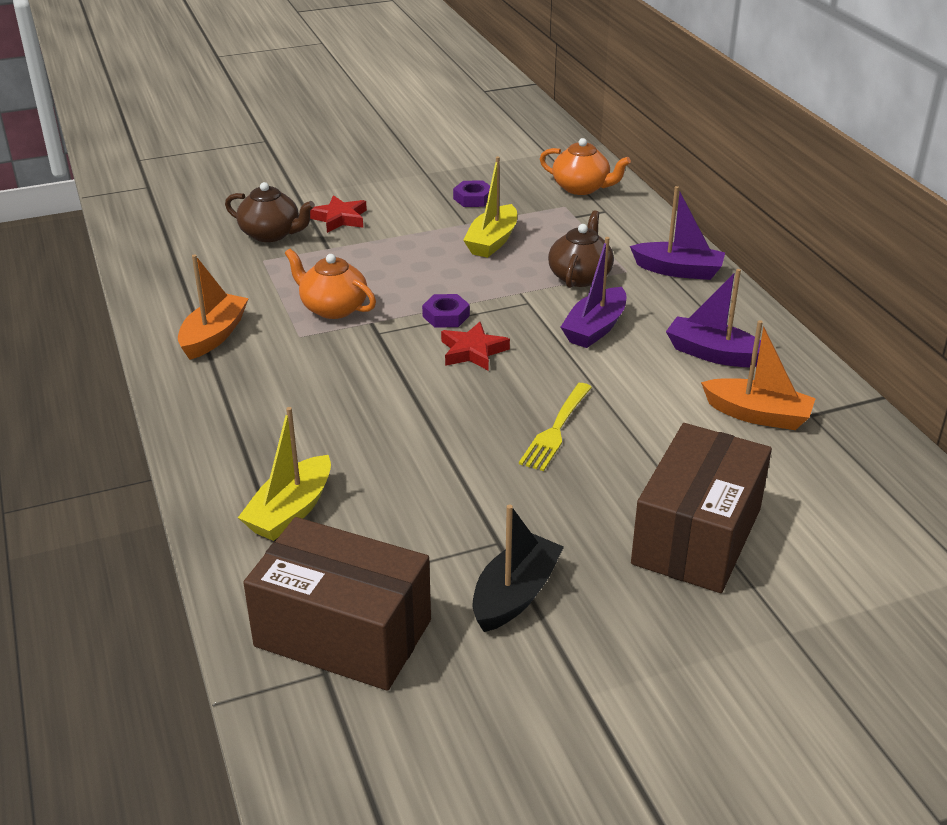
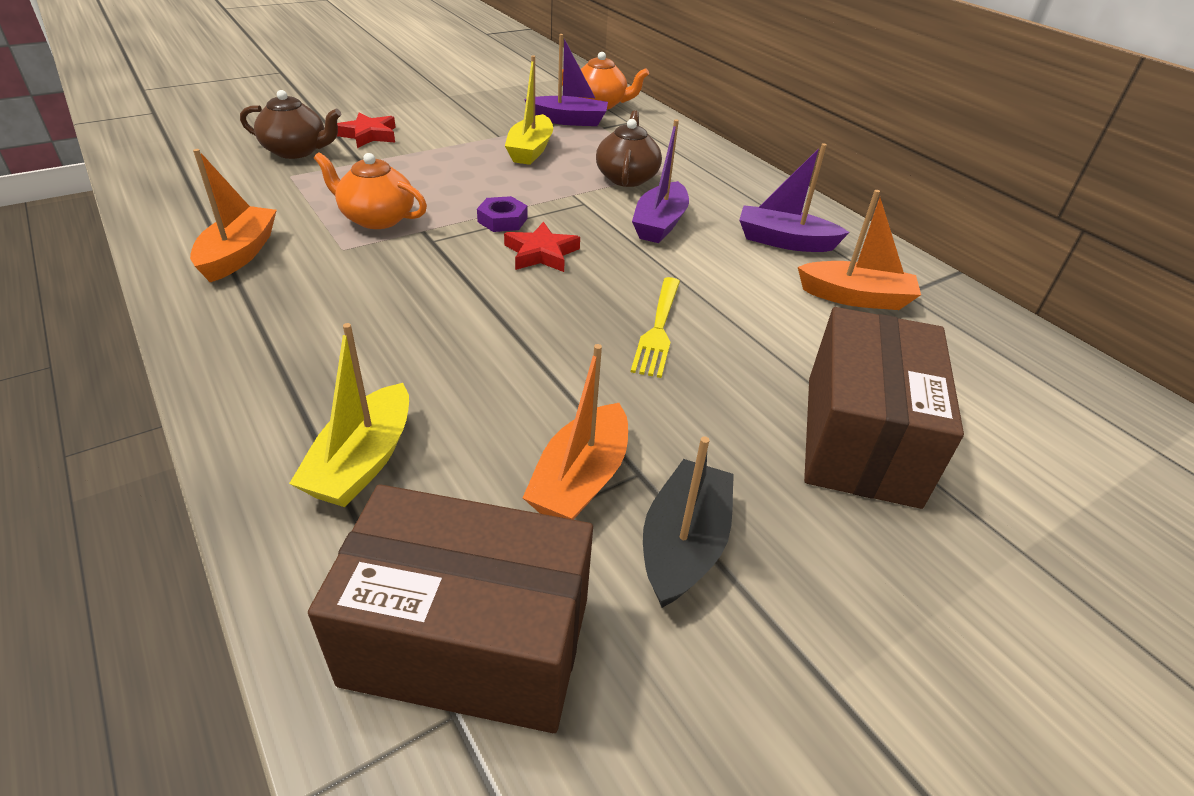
camera: 15 degrees left, 5 degrees up
purple nut [453,181,490,207] -> none
purple boat [630,186,725,280] -> purple boat moved to [524,34,608,126]
none -> orange boat [523,344,628,520]

